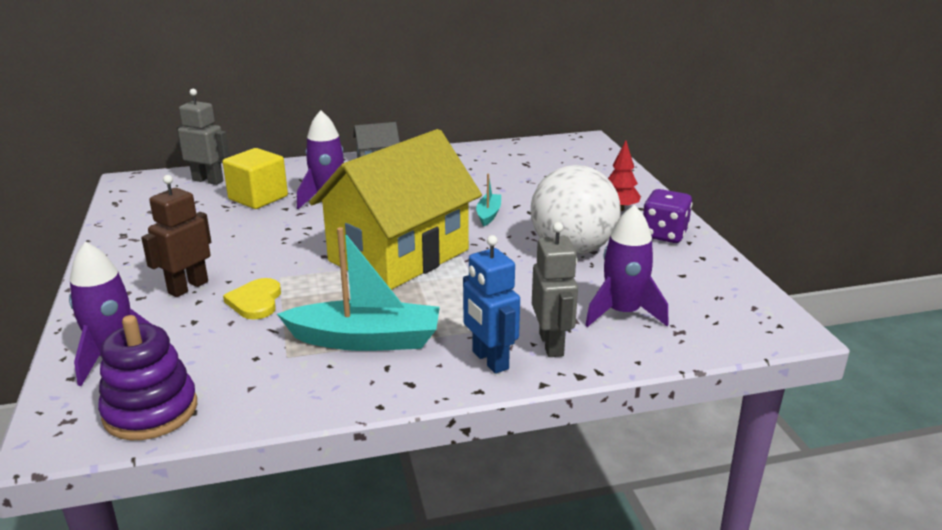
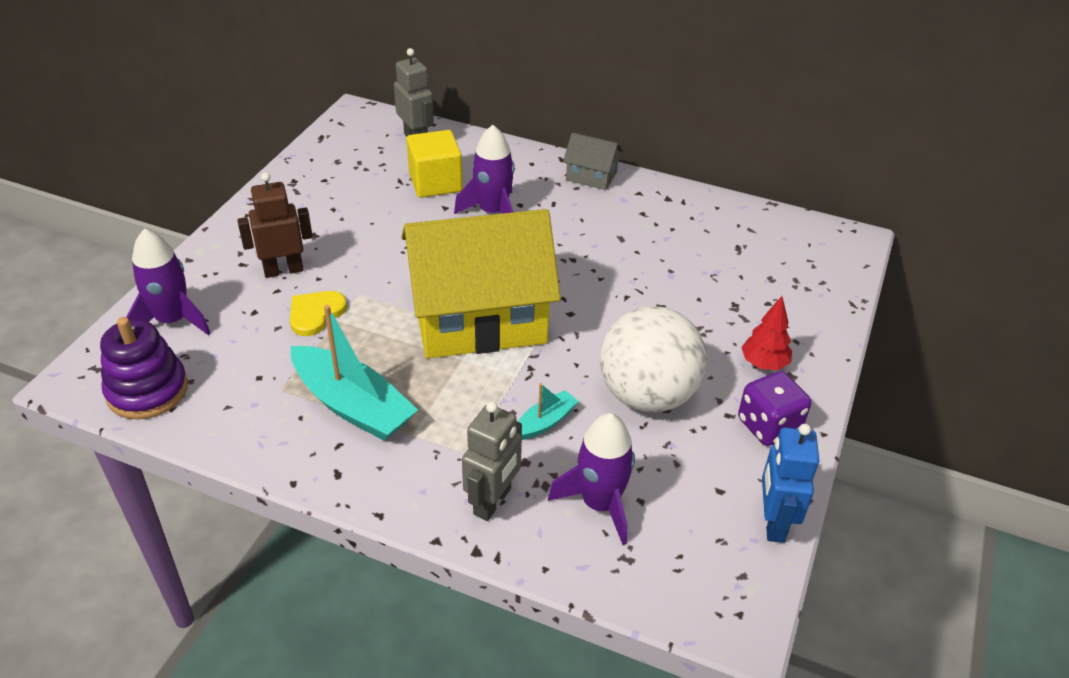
camera: 35 degrees right, 15 degrees up
blue robot [463,235,520,374] -> blue robot moved to [762,424,820,543]
turquoise boat [476,173,501,226] -> turquoise boat moved to [518,383,579,440]

